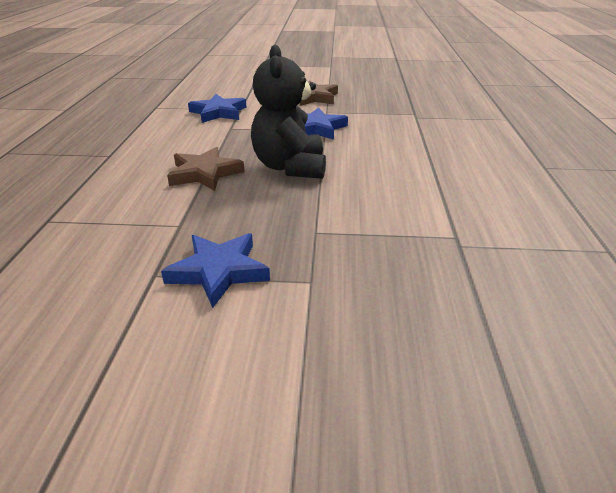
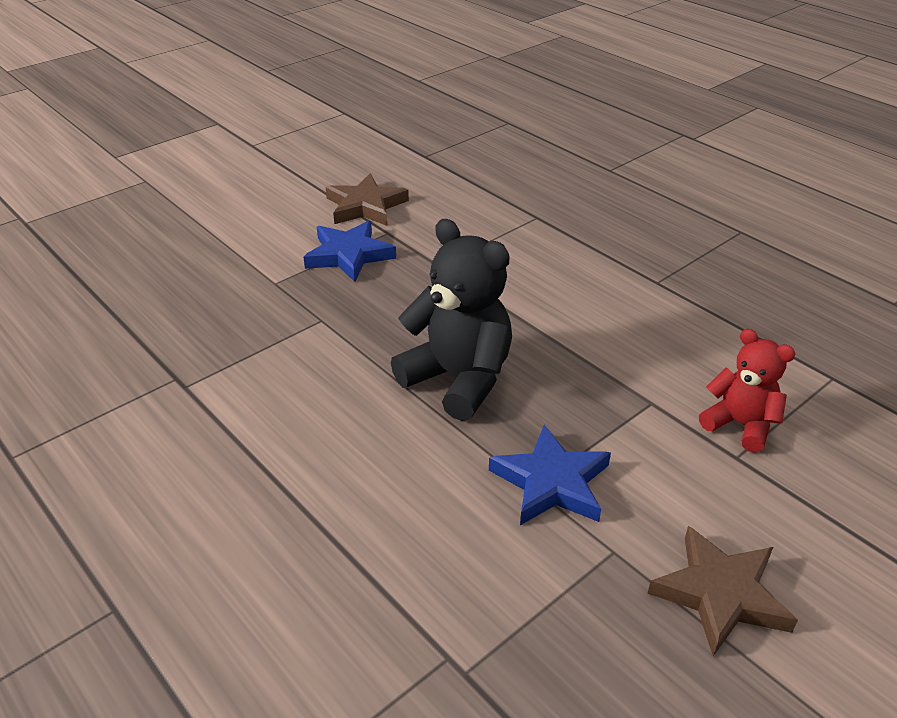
camera: 135 degrees right, 5 degrees up
brown star [167,147,245,191] -> brown star moved to [326,174,409,226]
blue star [188,94,247,123] -> red teddy bear [699,329,796,453]

